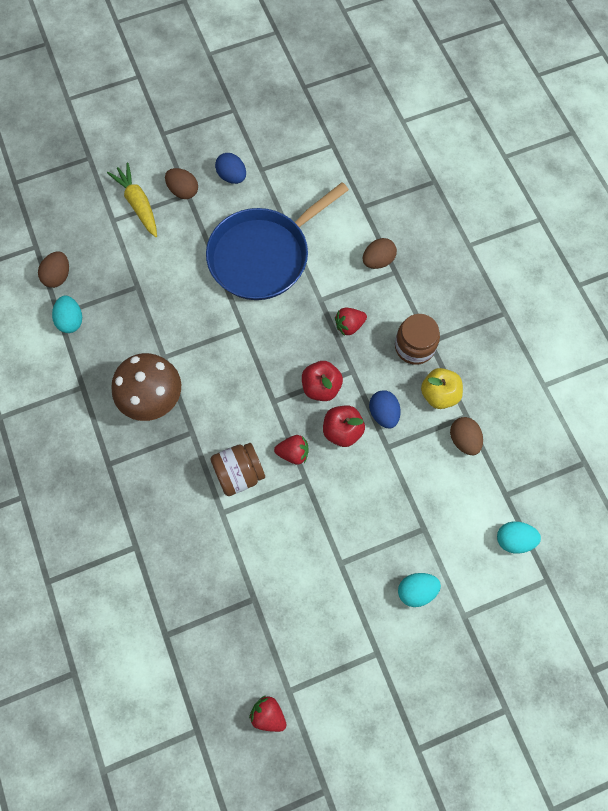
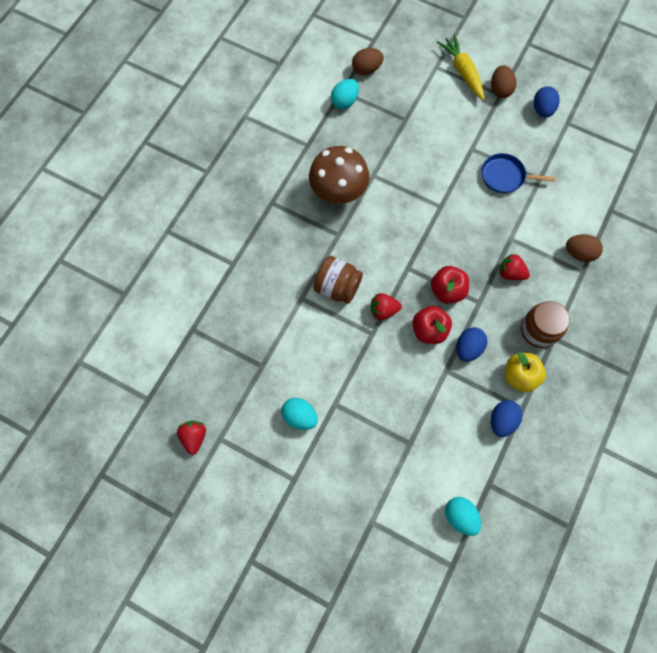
camera: 50 degrees right, 0 degrees up
yellow carrot [107,163,157,237] -> yellow carrot turned 45 degrees counterclockwise [437,35,484,100]
blue pan [206,182,349,300] -> blue pan [482,153,556,193], size x0.48
red strawberry [274,435,309,465] -> red strawberry turned 120 degrees clockwise [371,293,402,320]
turquoise egg [398,573,441,607] -> turquoise egg moved to [281,398,318,430]
brown egg [450,417,483,455] -> blue egg [491,400,522,437]

